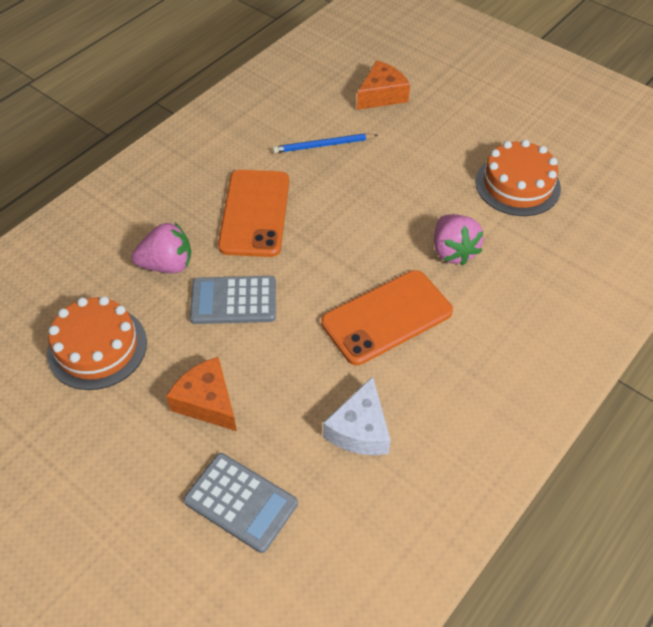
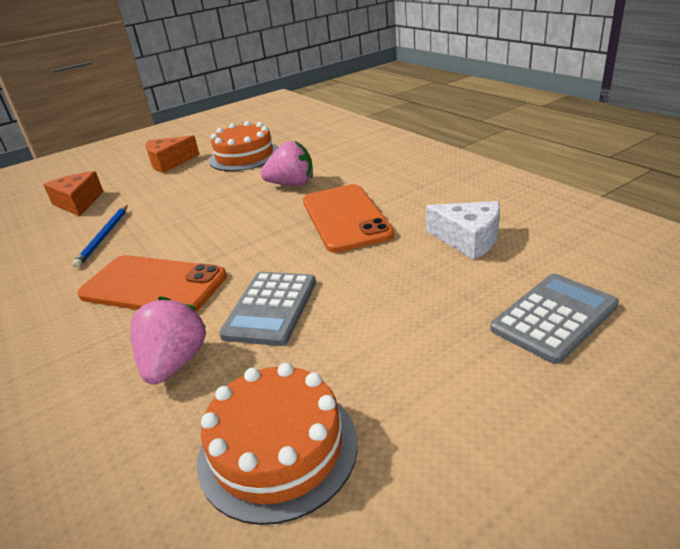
camera: 70 degrees left, 20 degrees down
orange cheese [166,357,237,431] -> orange cheese moved to [146,135,200,173]

